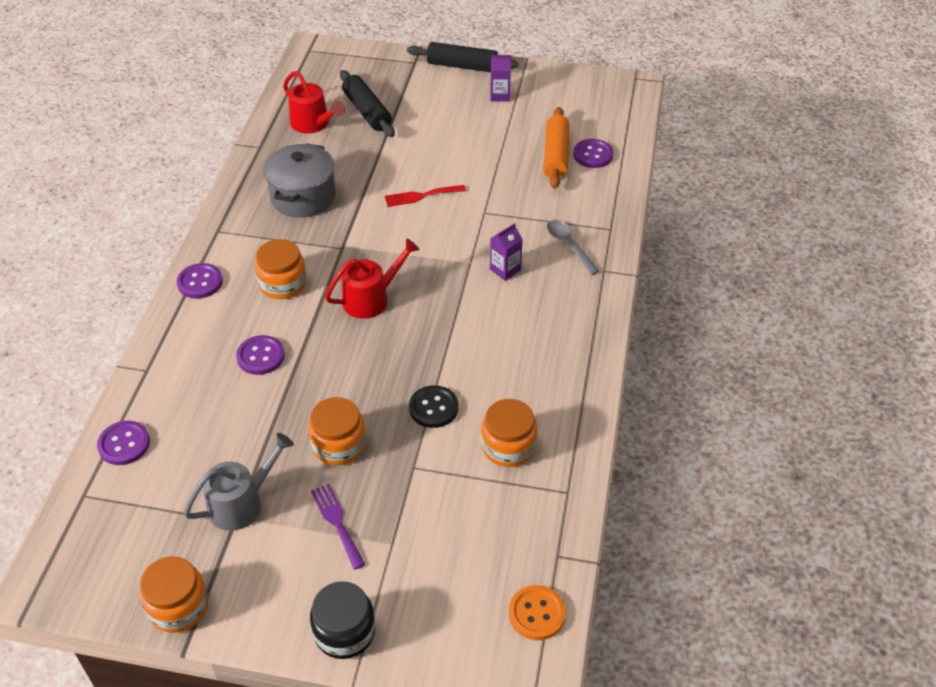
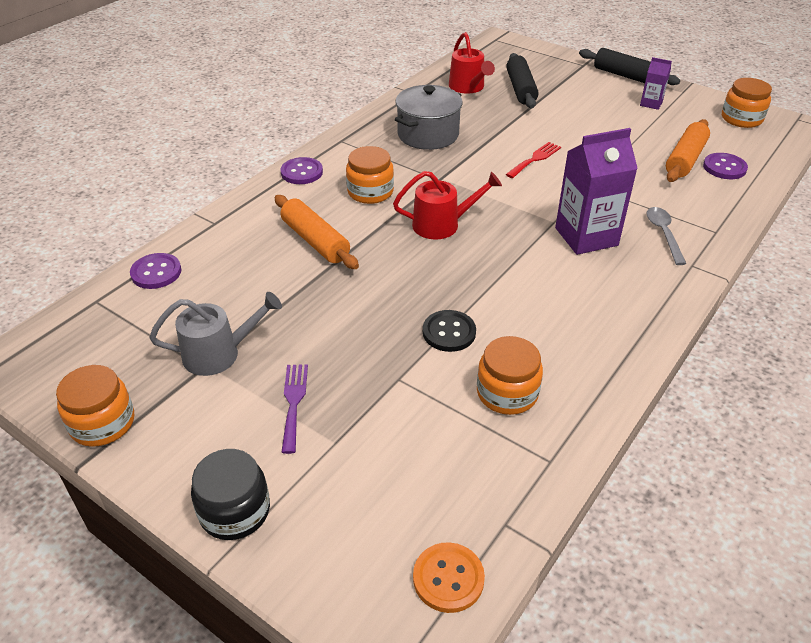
camera: 25 degrees right, 5 degrees down
purple button [236,335,285,375] -> orange rolling pin [274,195,359,269]
orange jar [308,397,366,465] -> orange jar moved to [722,78,772,128]
red fork [385,185,466,207] -> red fork turned 120 degrees clockwise [506,142,561,178]
purple carton [490,223,523,281] -> purple carton [555,128,638,255], size x1.99

